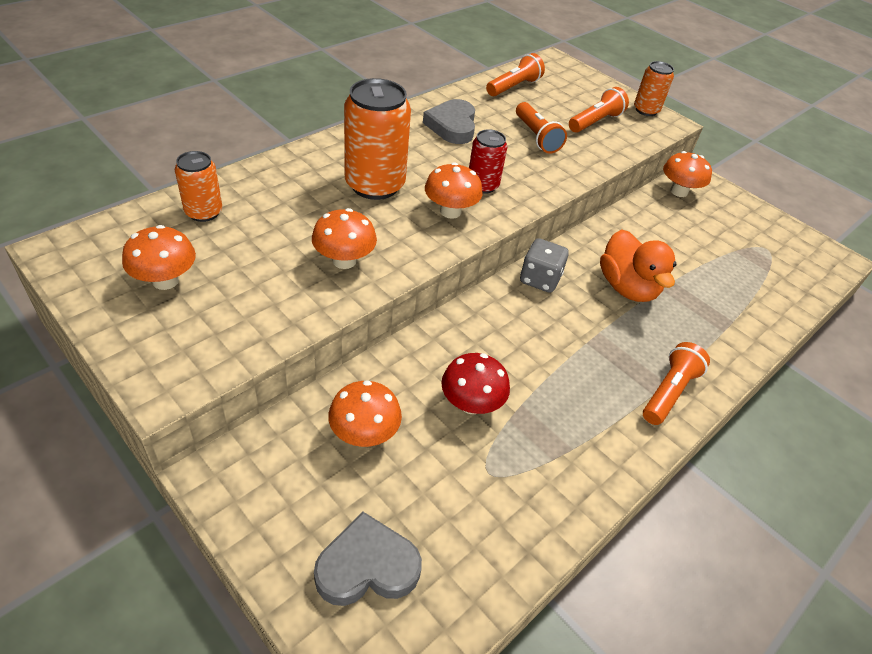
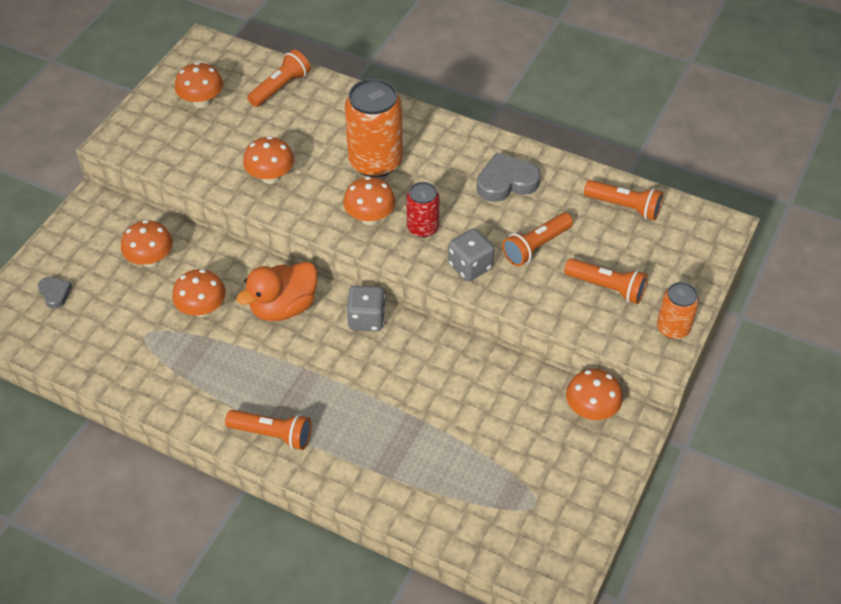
camera: 75 degrees right, 5 degrees up
orange can [175,151,222,222] -> orange flashlight [247,49,310,107]
grey heart [314,512,422,606] -> grey heart [38,277,72,309], size x0.56
red mushroom [441,353,510,414] -> orange mushroom [172,269,226,317]
orange duck [600,229,676,302] -> orange duck moved to [236,261,318,321]
none -> grey dice [448,228,494,281]

